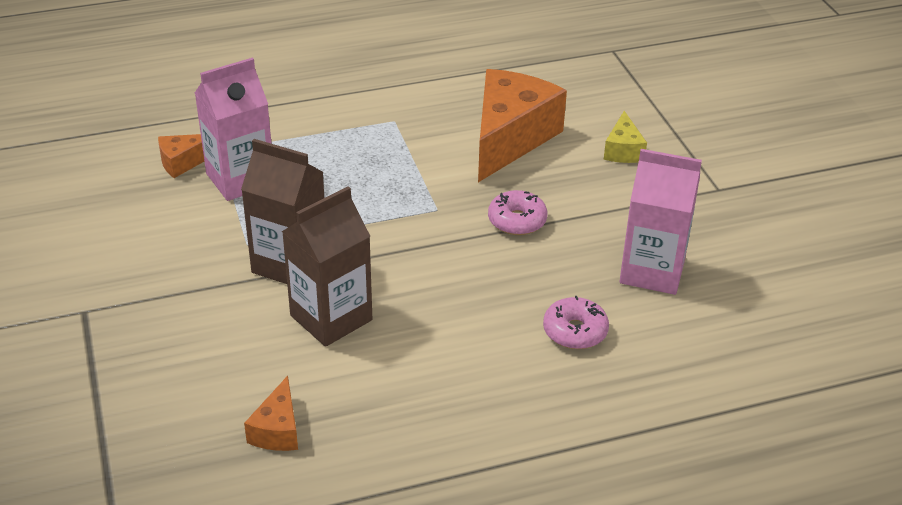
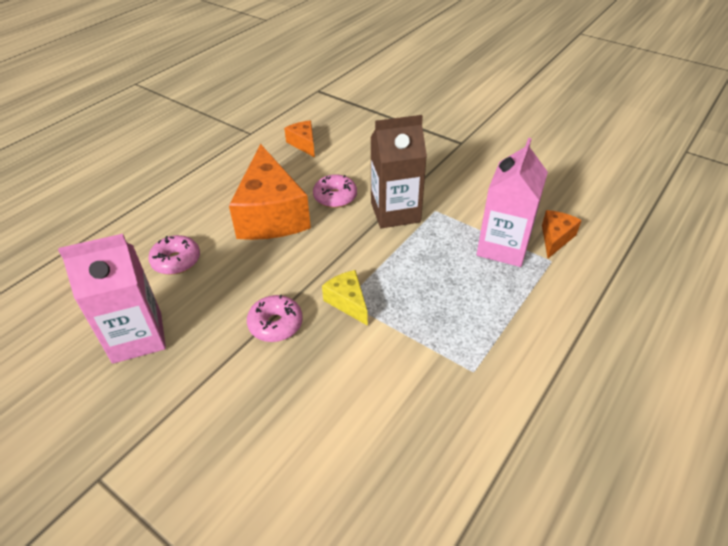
camera: 145 degrees right, 5 degrees up
brown carton [282,186,372,347] -> pink donut [313,175,357,208]
orange cheese [478,69,567,182] -> orange cheese moved to [229,144,311,240]
yellow cheese [604,111,647,163] -> yellow cheese moved to [322,270,368,326]

